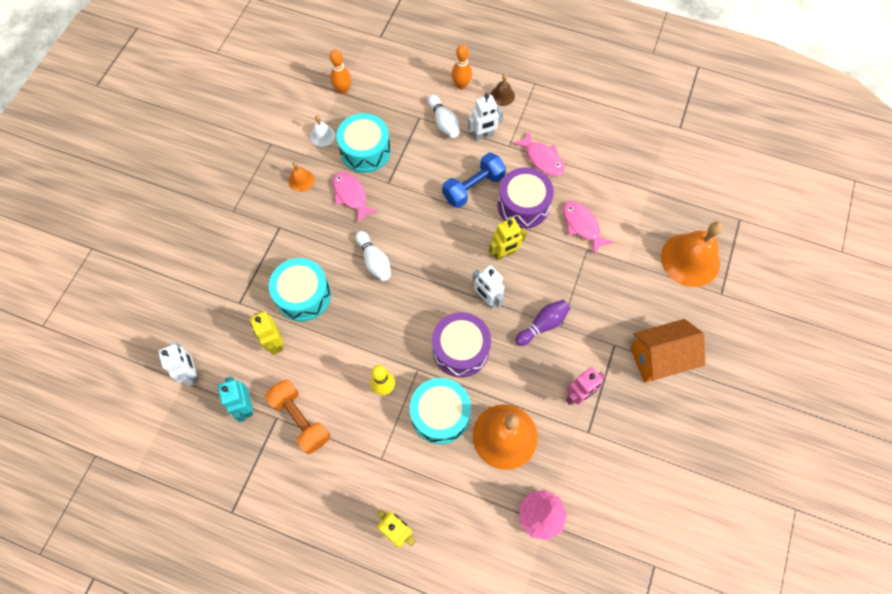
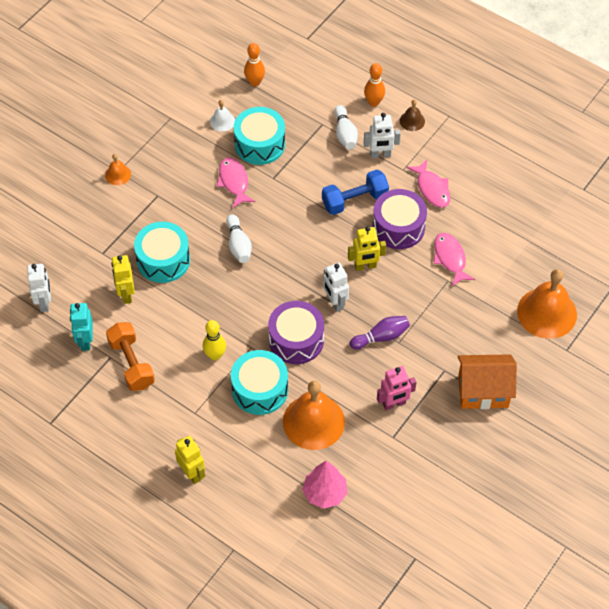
camera: 15 degrees right, 10 degrees down
orange bell [289,161,314,192] -> orange bell moved to [105,154,131,185]

